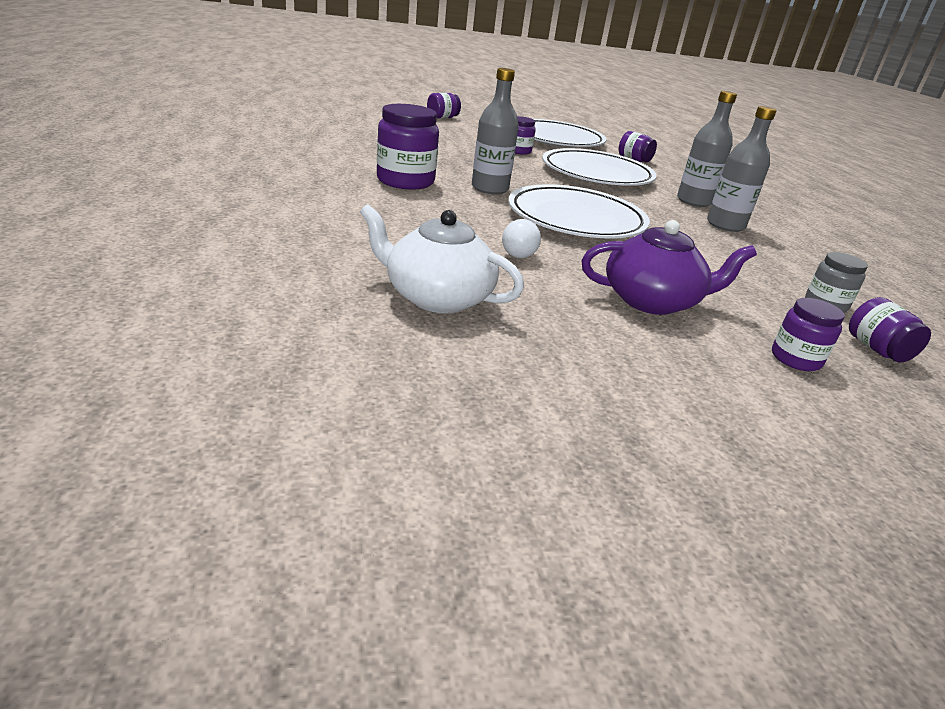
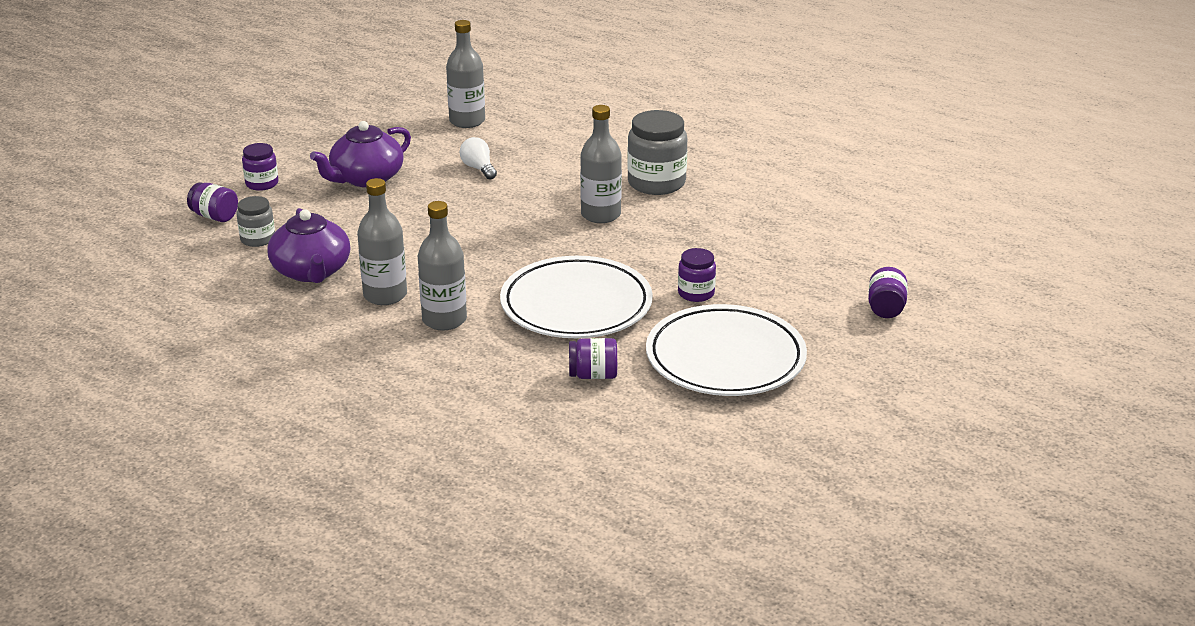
camera: 140 degrees right, 0 degrees up
white teapot [360,204,524,313] -> grey bottle [446,20,485,128]
purple jar [377,104,439,189] -> grey jar [627,110,687,195]
white plate [508,184,650,238] -> none
none -> purple teapot [267,208,350,283]

